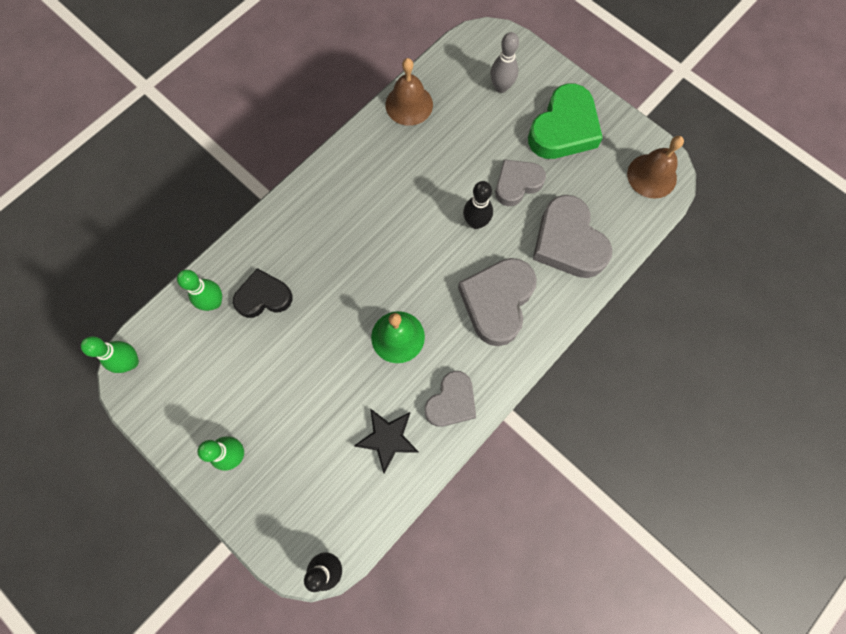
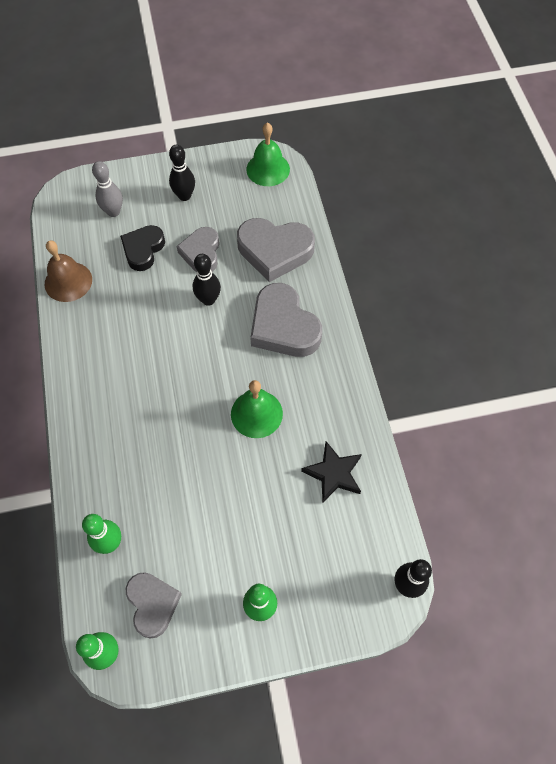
camera: 55 degrees left, 10 degrees down
black heart [233,268,293,318] -> black heart moved to [120,225,165,271]
grey heart [425,371,476,427] -> grey heart moved to [126,572,182,639]
green heart [528,84,603,159] -> black bowling pin [169,144,195,201]
brown bell [627,136,684,199] -> green bell [246,123,290,186]

